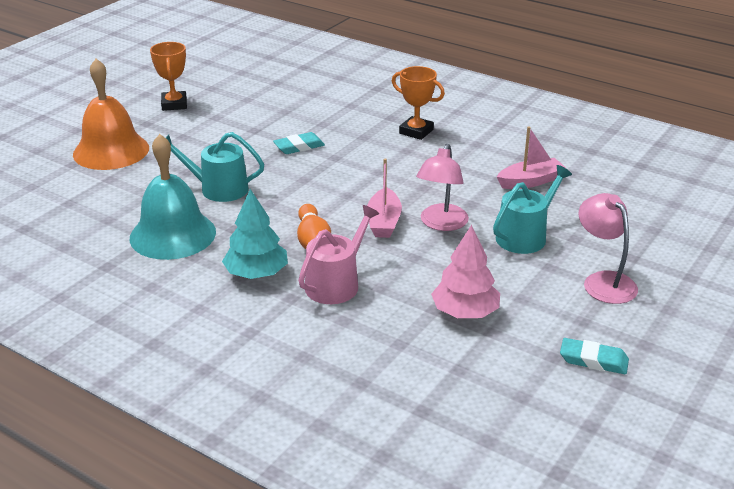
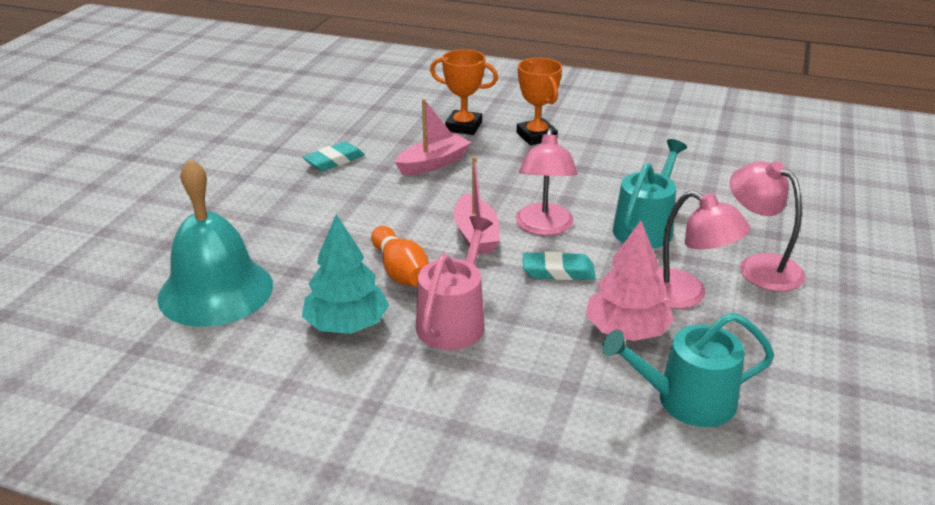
camera: 15 degrees left, 0 degrees up
orange bell [73,59,149,170] -> none
orange trophy [150,42,187,111] -> orange trophy moved to [517,58,562,145]
turquoise watering can [166,132,264,202] -> turquoise watering can moved to [602,313,774,427]
pink boat [497,126,566,189] -> pink boat moved to [395,99,471,175]
turquoise eraser [560,338,629,374] -> turquoise eraser moved to [523,251,595,280]
none -> pink lamp [656,191,751,309]

